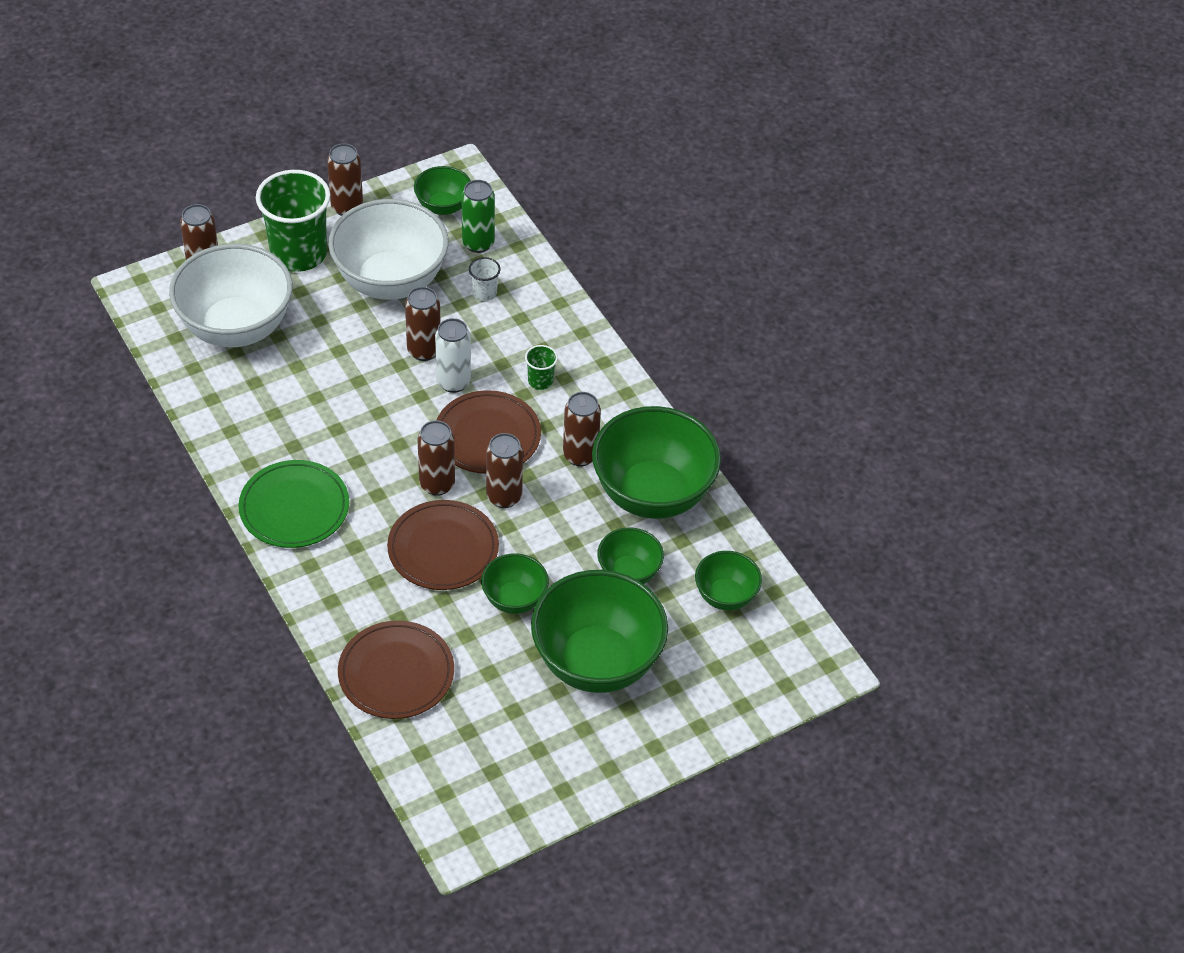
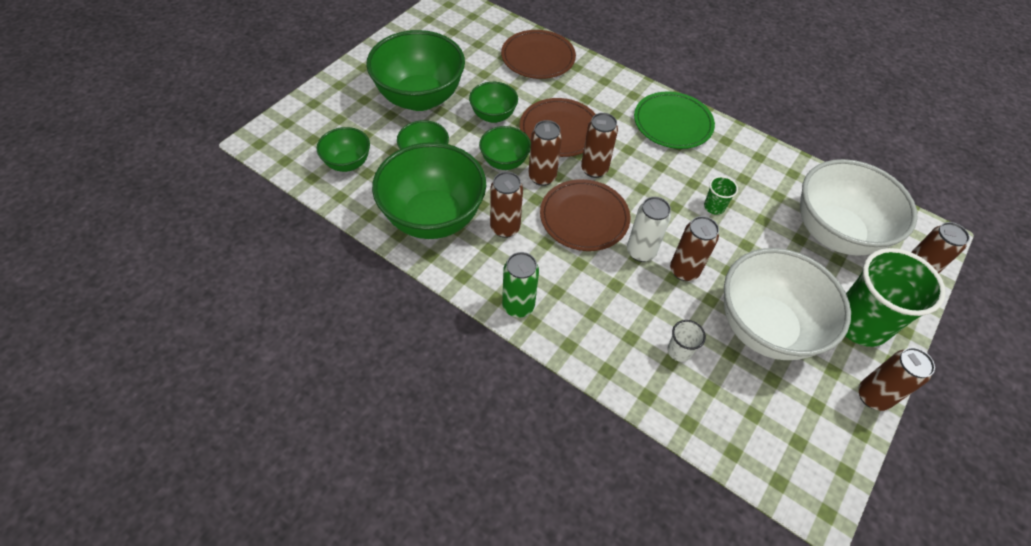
camera: 155 degrees right, 5 degrees up
green bowl [414,166,471,215] -> green bowl moved to [479,126,531,170]
green can [461,180,495,253] -> green can moved to [502,252,539,318]
green cup [525,345,558,390] -> green cup moved to [704,176,738,215]

